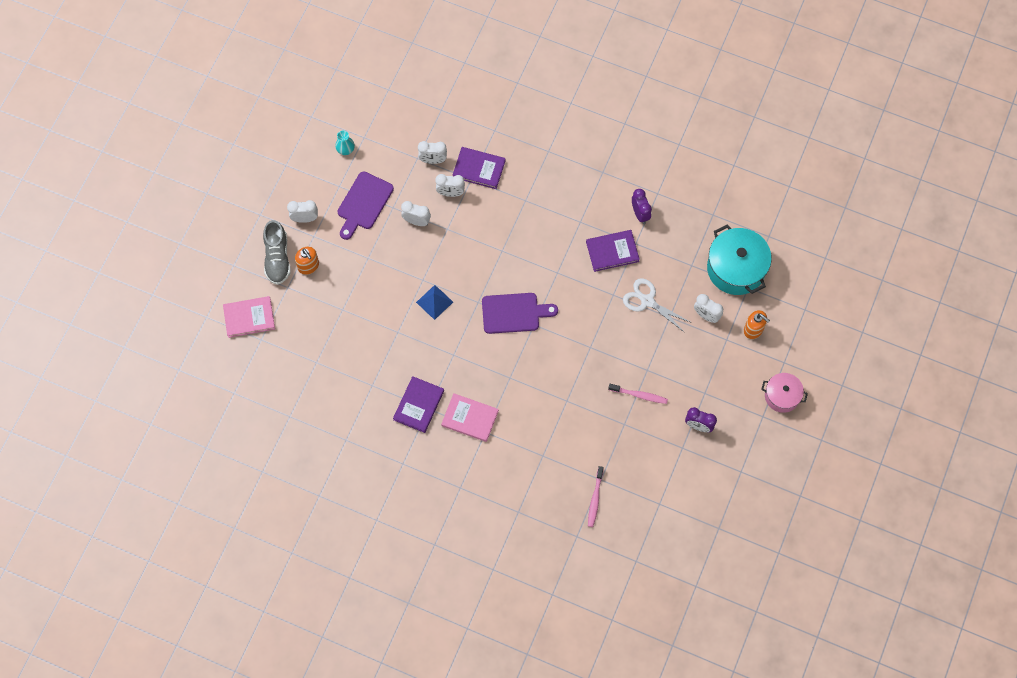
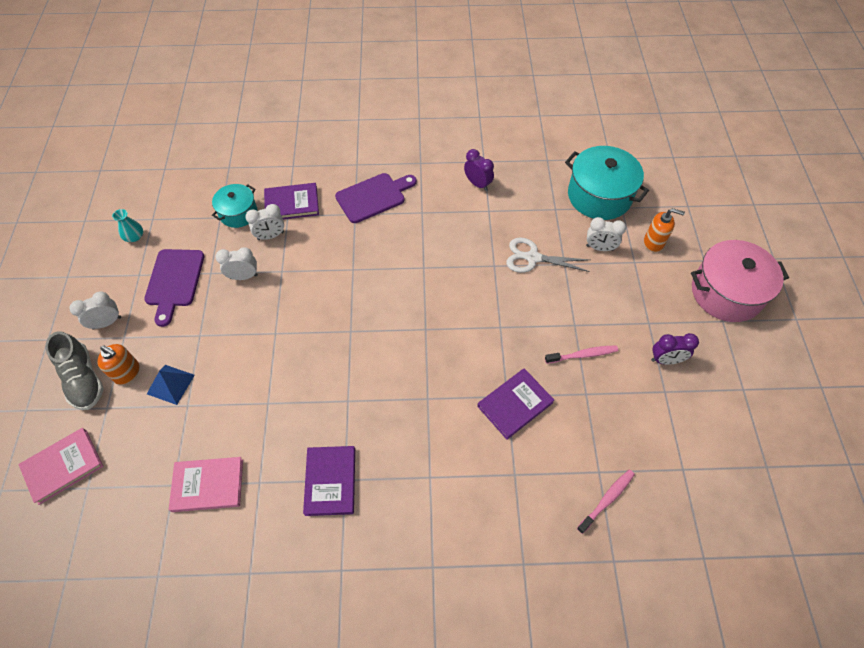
camera: 25 degrees left, 10 degrees down
blue pyramid [416,285,453,320] -> blue pyramid moved to [147,365,195,405]
white clock [418,141,447,164] -> turquoise pot [212,184,257,228]
pink book [441,393,499,442] -> pink book moved to [169,457,243,512]
purple cutting board [482,293,558,334] -> purple cutting board moved to [335,173,417,223]
purple book [586,230,640,272] -> purple book moved to [477,368,554,440]
pink toothbrush [588,466,604,527] -> pink toothbrush turned 120 degrees counterclockwise [577,470,635,534]
pink pot [761,373,808,413] -> pink pot [691,240,789,322], size x1.71

